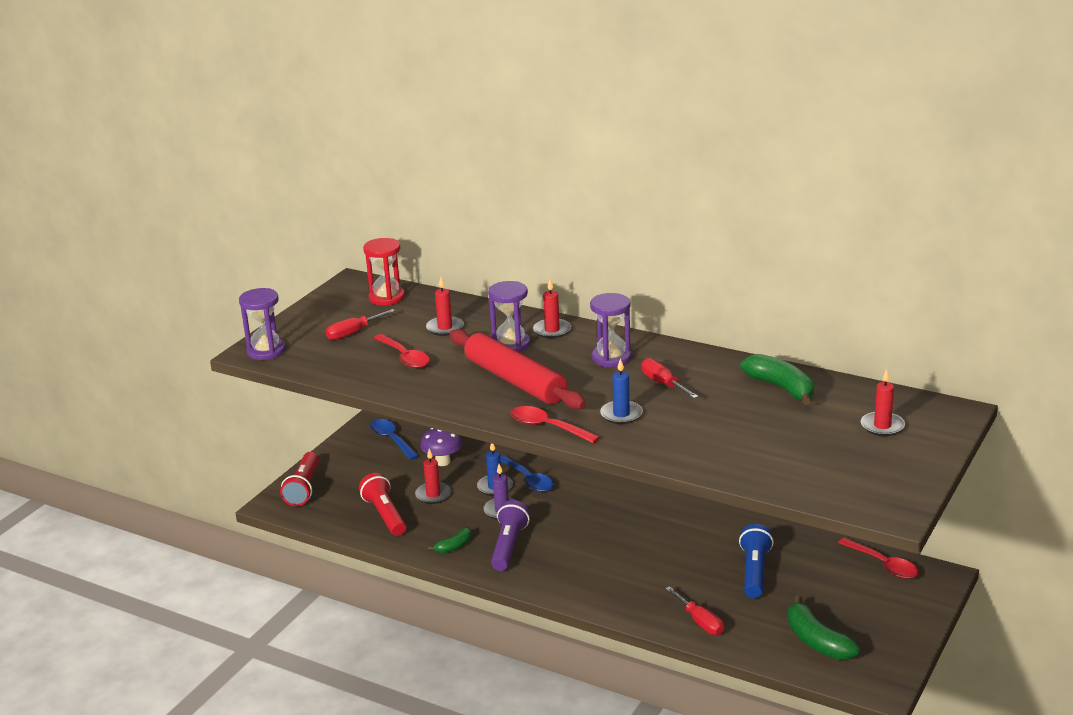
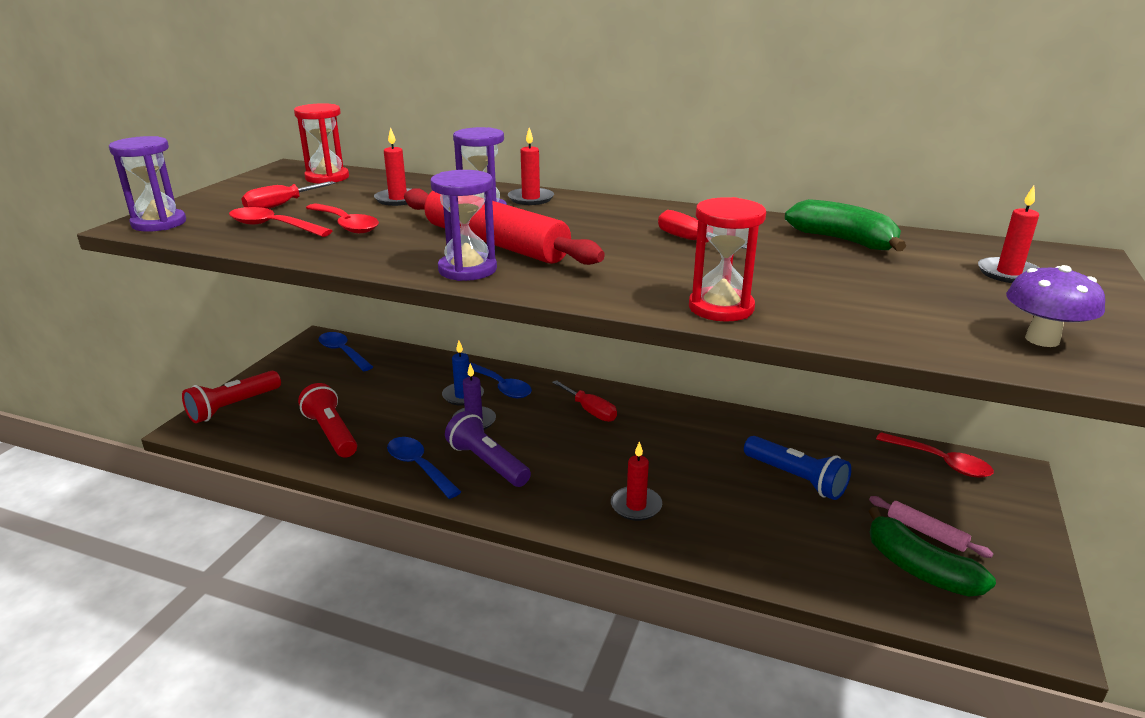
camera: 10 degrees left, 0 degrees up
red flashlight [280,452,319,506] -> red flashlight turned 45 degrees clockwise [182,371,281,423]
red candle [415,449,451,504] -> red candle moved to [611,441,662,521]
purple mushroom [420,428,463,466] -> purple mushroom moved to [1006,265,1105,347]
green banana [428,527,472,554] -> blue spoon [387,437,461,499]
purple flashlight [491,500,530,571] -> purple flashlight turned 45 degrees counterclockwise [445,411,531,487]
red spoon [511,406,600,444] -> red spoon moved to [229,207,332,237]
purple hourglass [590,293,631,367] -> purple hourglass moved to [431,170,497,281]
blue candle [600,358,643,424] -> none
red screwdriver [665,586,724,635] -> red screwdriver moved to [552,380,617,422]
blue flashlight [739,524,774,598] -> blue flashlight turned 135 degrees clockwise [744,436,851,500]
none -> red hourglass [689,197,766,322]
none -> pink rolling pin [869,496,993,558]

